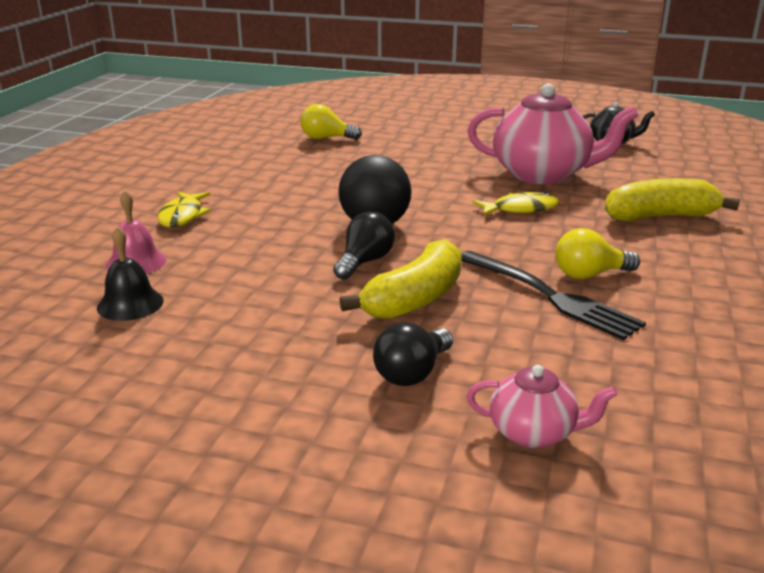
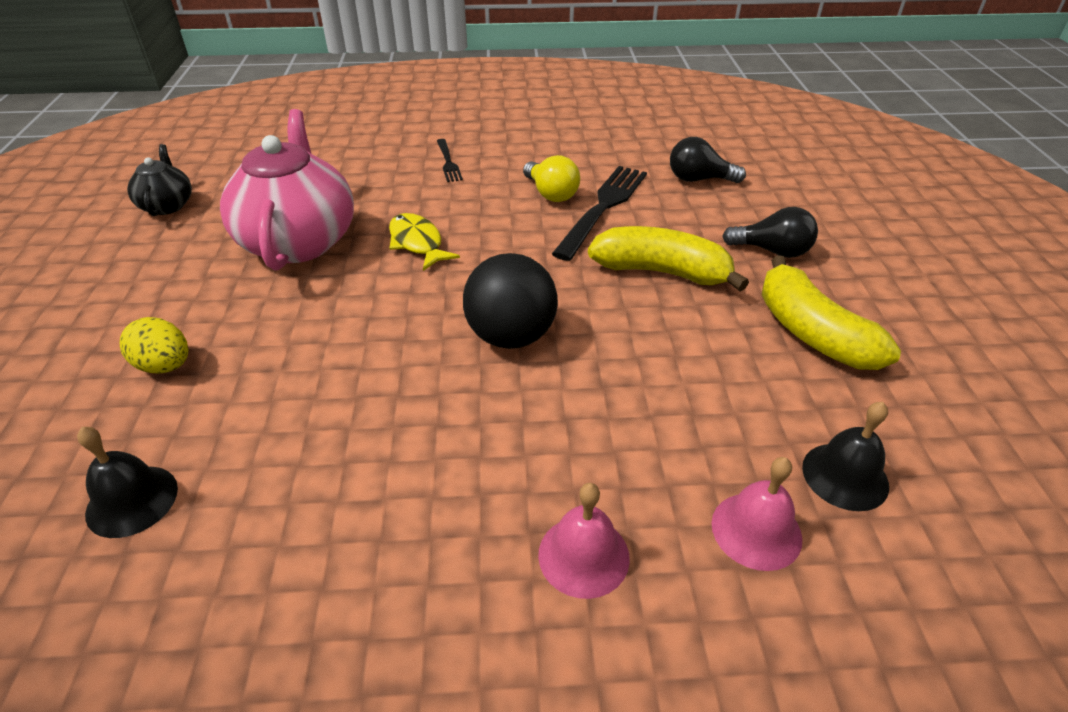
camera: 110 degrees left, 15 degrees up
yellow fish [157,192,211,228] -> pink bell [538,483,630,599]
yellow light bulb [300,104,362,140] -> black bell [77,427,178,538]
black light bulb [333,212,395,280] -> black light bulb moved to [670,137,746,183]
pink teapot [467,365,618,448] -> none
yellow banana [605,178,740,222] -> yellow banana moved to [762,255,901,370]
none -> yellow egg [120,317,188,373]
none -> black fork [437,139,463,182]

